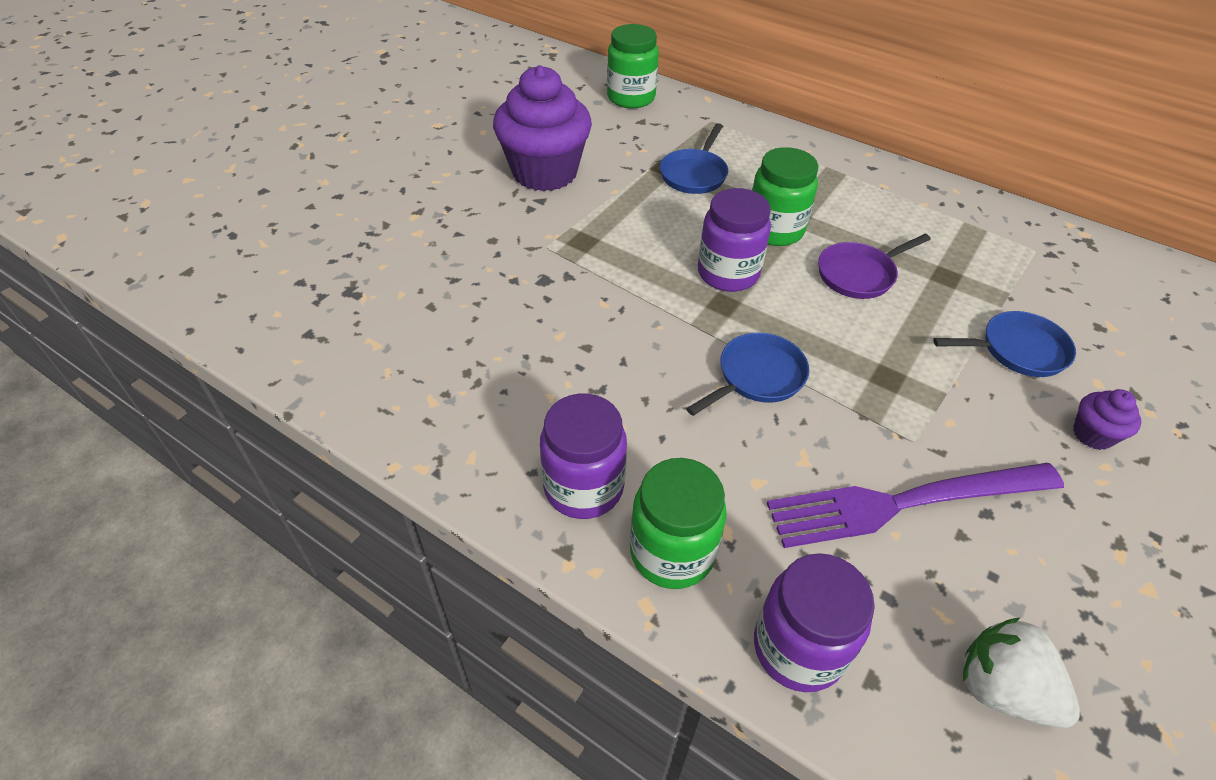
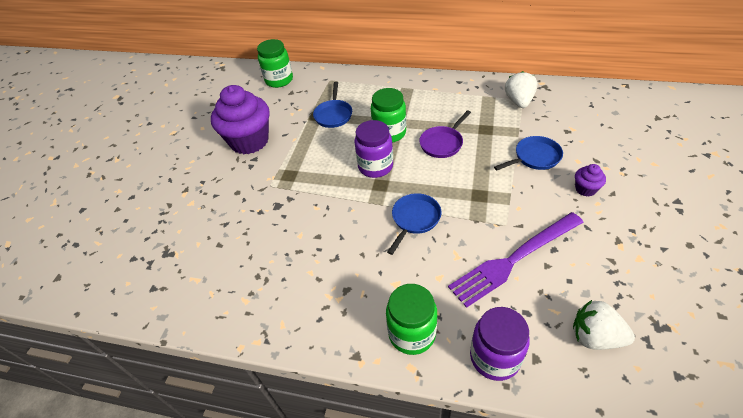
camera: 15 degrees left, 0 degrees up
purple jar [540,393,627,519] -> none
none -> white strawberry [505,71,538,108]

